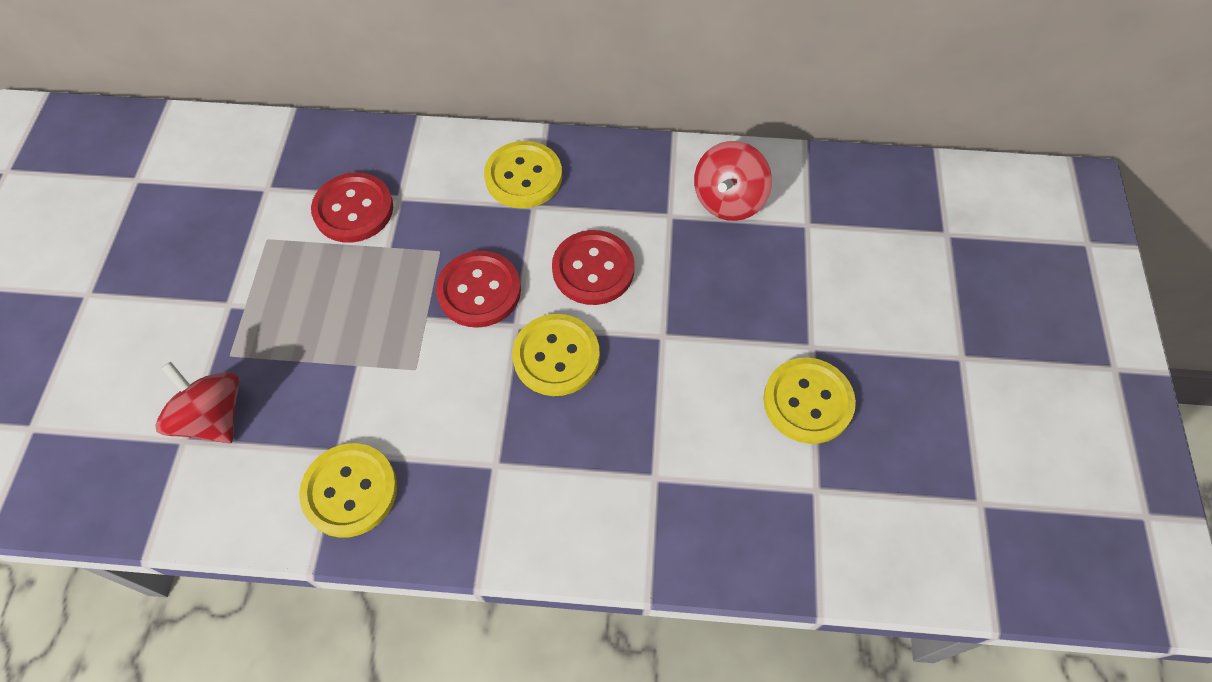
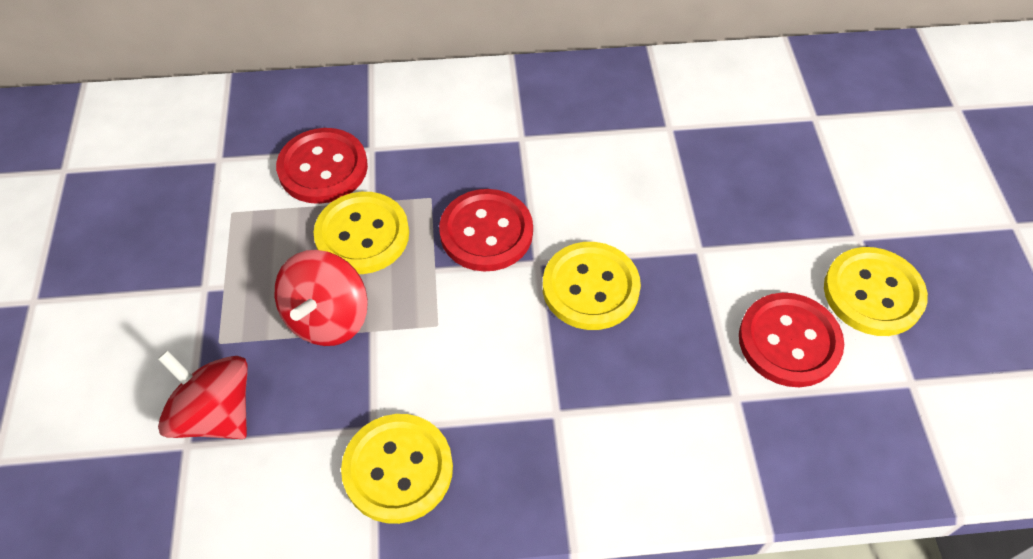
camera: 10 degrees left, 5 degrees down
yellow button [484,141,562,208] -> yellow button moved to [313,192,409,274]
red button [552,230,635,305] -> red button moved to [739,293,844,387]
red spinning top [694,141,772,221] -> red spinning top moved to [275,250,368,346]

